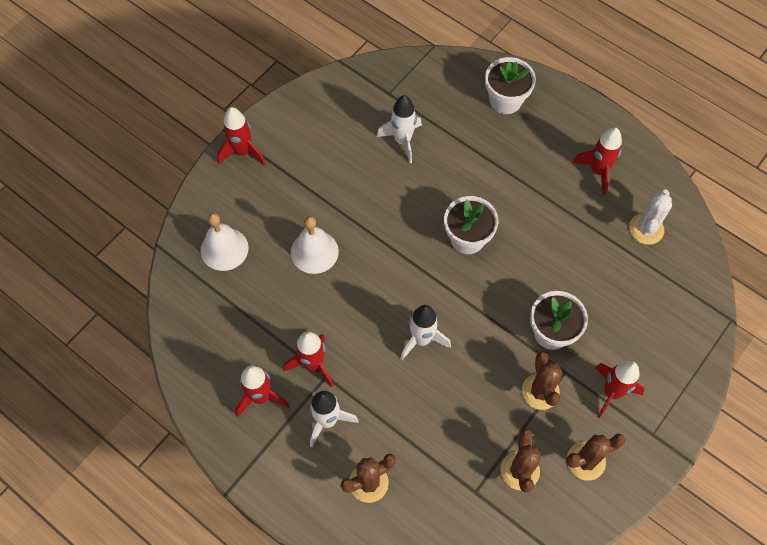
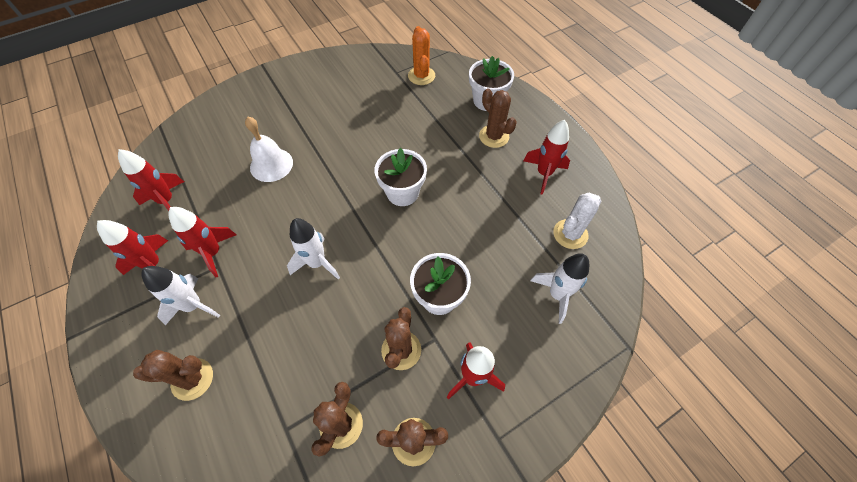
camera: 20 degrees right, 5 degrees down
white bell [201,213,249,271] -> none
red rocket [217,107,266,165] -> red rocket moved to [118,149,184,211]
white rocket [377,95,422,163] -> white rocket moved to [530,253,589,324]
none -> orange cactus [408,26,435,85]
none -> brown cactus [479,88,517,148]

